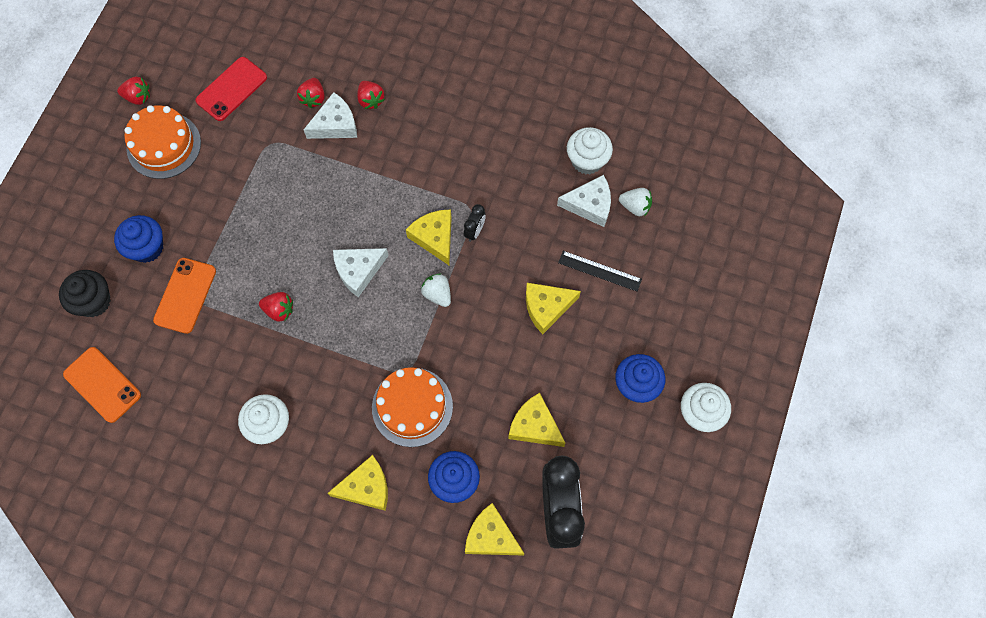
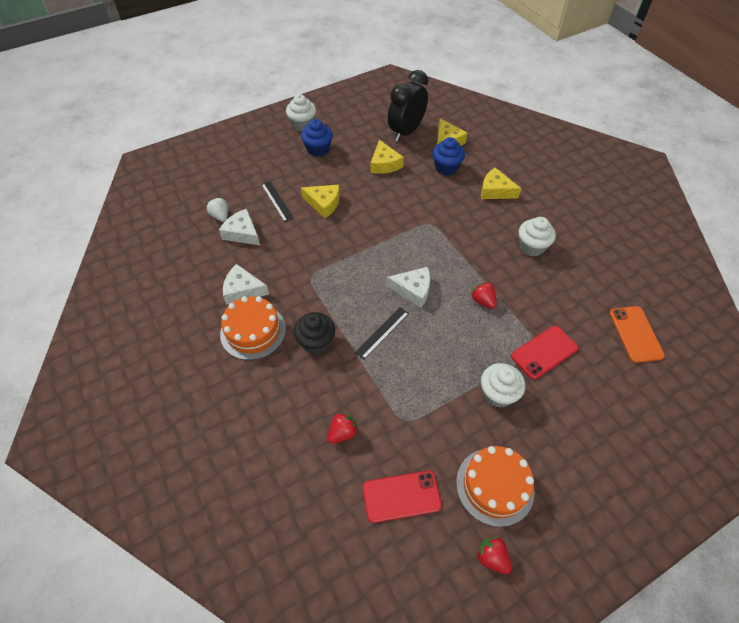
camera: 140 degrees left, 15 degrees down
black cupcake [59,270,111,317] -> black cupcake moved to [294,312,335,354]
blue cupcake [114,215,163,263] -> none
orange phone [153,258,216,334] -> red phone [511,326,578,379]
white cheese [304,92,357,139] -> white cheese moved to [223,264,269,305]
red strawberry [357,81,385,109] -> none
orange cake [372,367,453,447] -> orange cake moved to [220,296,286,360]
yellow cheese [406,209,452,265] -> none
white strawberry [421,273,451,307] -> none
black clock [464,204,486,242] -> none
white cupcake [567,127,613,174] -> white cupcake moved to [481,363,525,408]
none -> black ruler [355,307,409,360]

